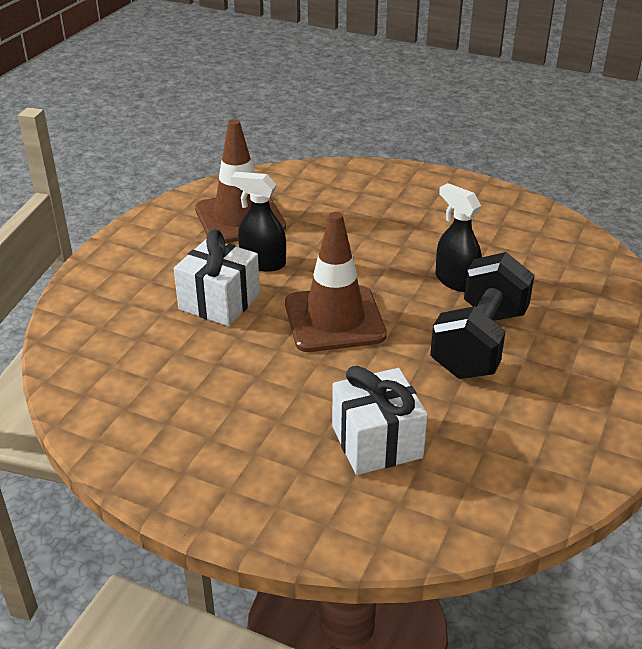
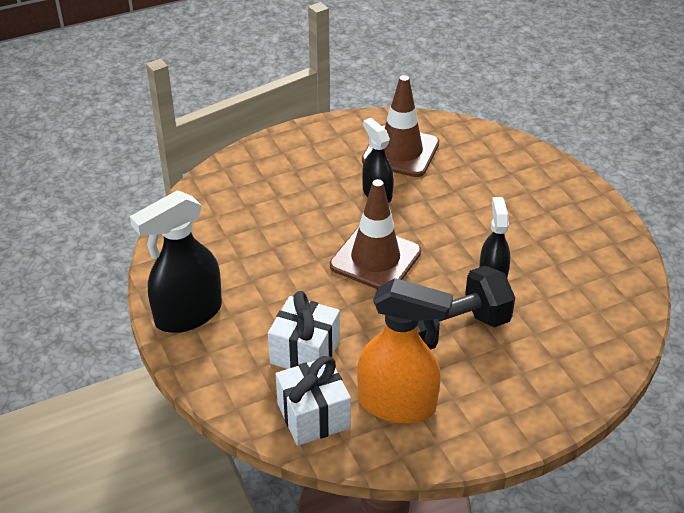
camera: 40 degrees right, 5 degrees up
white gift [174,229,260,326] -> white gift moved to [276,356,351,446]
none -> black spray bottle [130,190,222,333]
none -> orange spray bottle [357,278,453,424]

